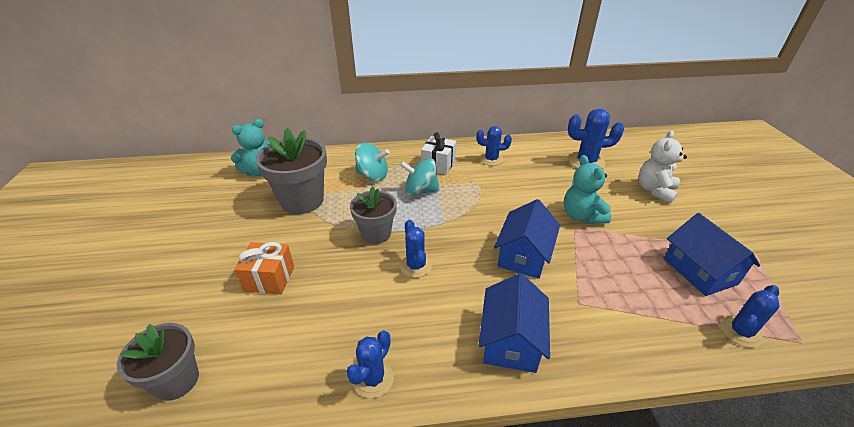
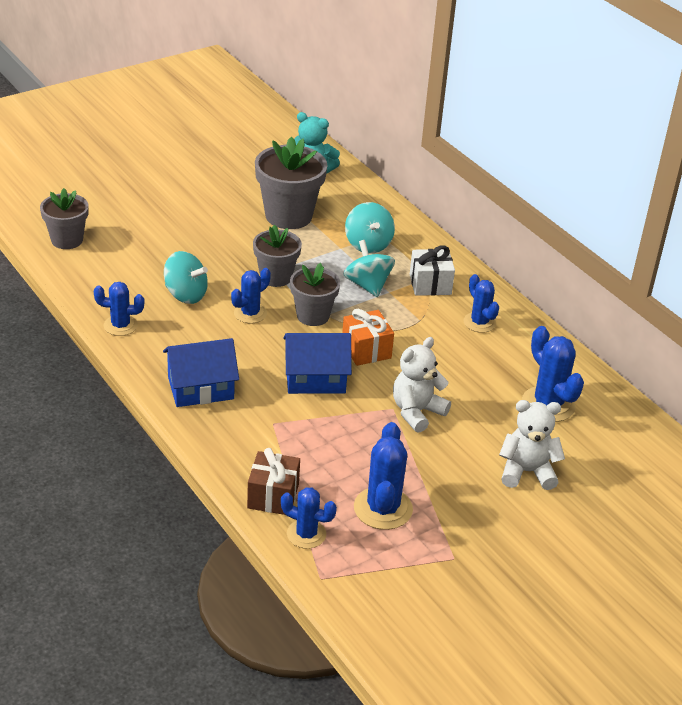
camera: 60 degrees right, 0 degrees up
orange gift [234,242,294,294] -> orange gift moved to [342,309,394,366]
turquoise teddy bear [564,155,611,224] -> white teddy bear [393,337,451,433]
blue house [664,213,760,296] -> blue cactus [354,422,413,530]
none -> turquoise spinning top [164,251,208,304]
none -> brown gift [247,448,300,515]
none -> grey flower pot [290,263,340,326]

